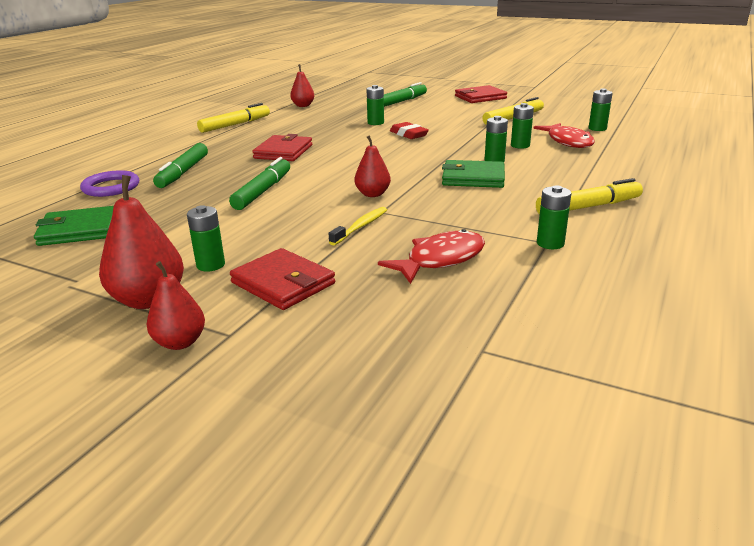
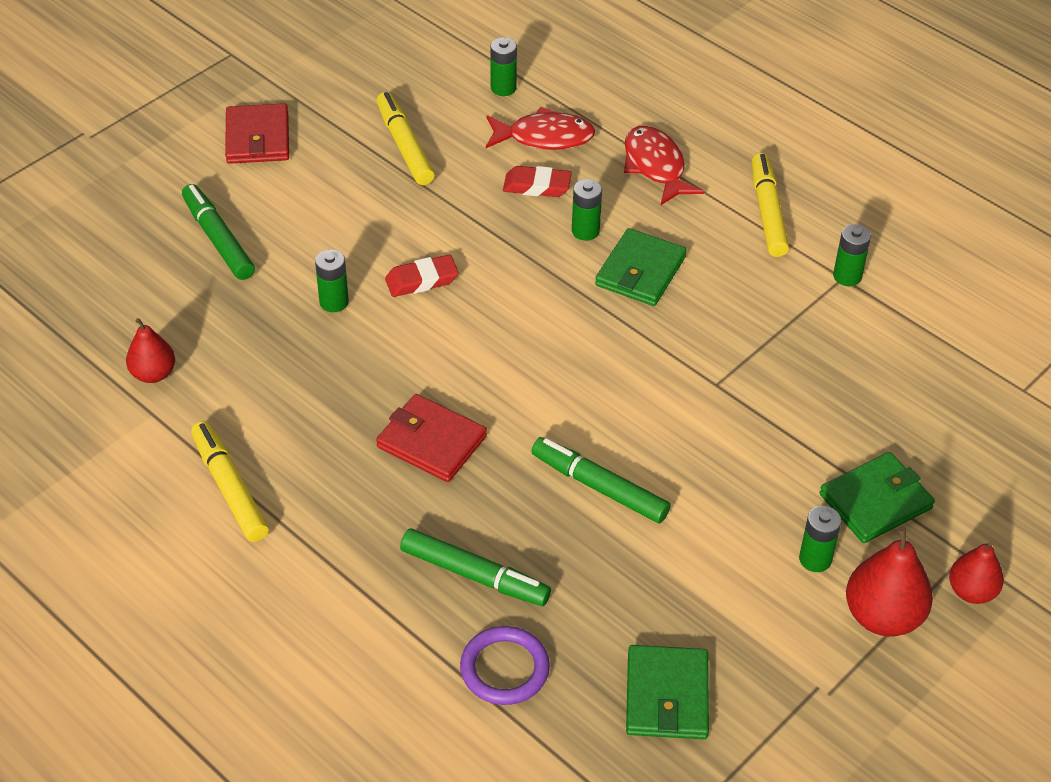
camera: 75 degrees left, 20 degrees up
red wallet [230,248,335,310] -> green wallet [820,452,935,543]
yellow toothbrush [329,207,387,245] -> none
red pear [355,135,391,197] -> none
red fish [378,229,485,284] -> red fish moved to [624,126,704,205]
green battery [511,103,534,149] -> red eraser [503,166,572,197]

